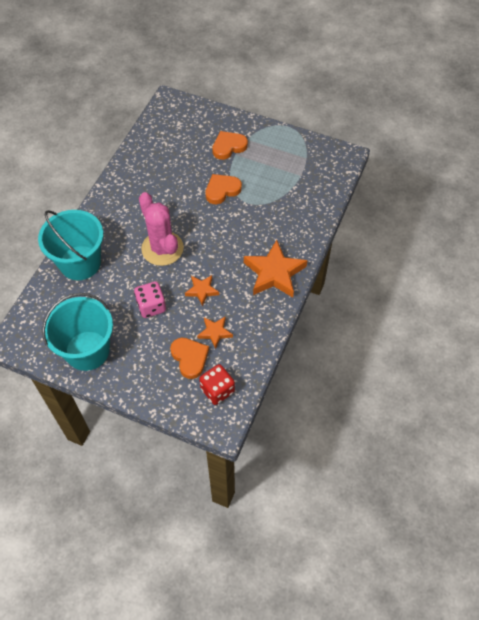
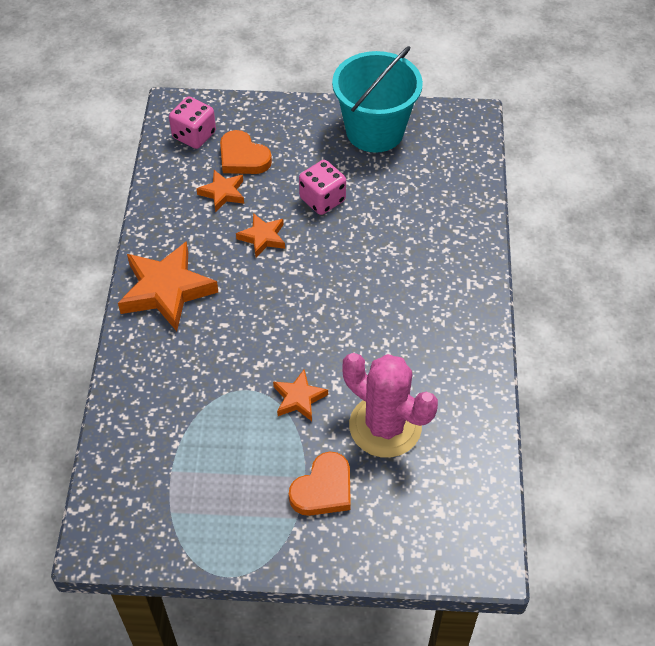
camera: 160 degrees right, 5 degrees down
turquoise bucket [38,210,103,280] -> none
pink cactus [139,192,184,266] -> pink cactus moved to [343,353,438,458]
red dice [199,364,235,405] -> pink dice [169,97,216,149]
orange heart [205,174,242,204] -> orange star [273,369,328,421]

